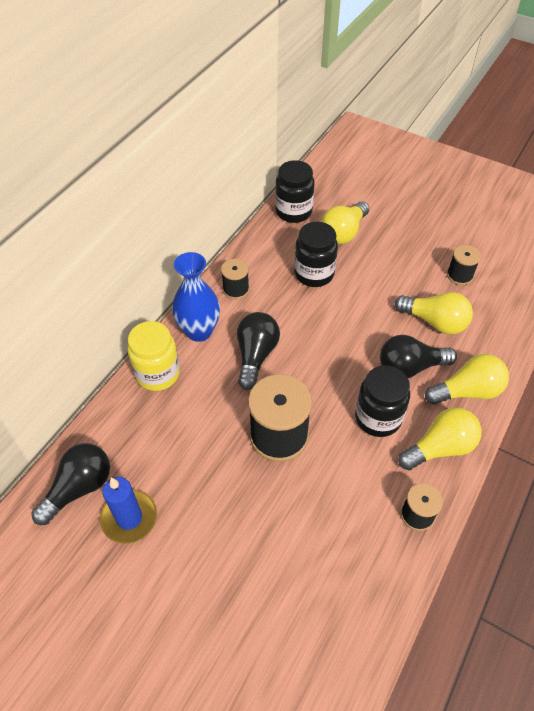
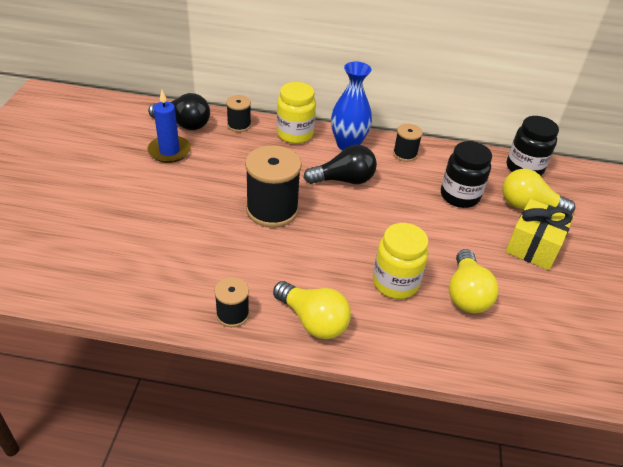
camera: 65 degrees right, 10 degrees down
black jar [355,365,410,437] -> none
black light bulb [380,335,457,378] -> yellow jar [373,223,429,299]
yellow light bulb [425,354,509,405] -> none
black spool [447,245,481,285] -> black spool moved to [226,95,251,132]
none -> yellow gift [505,199,574,270]

